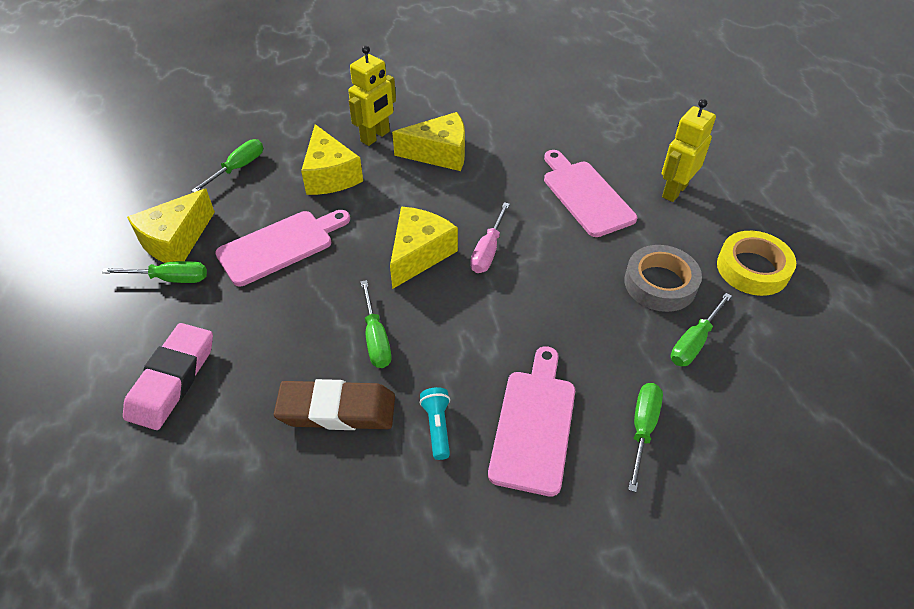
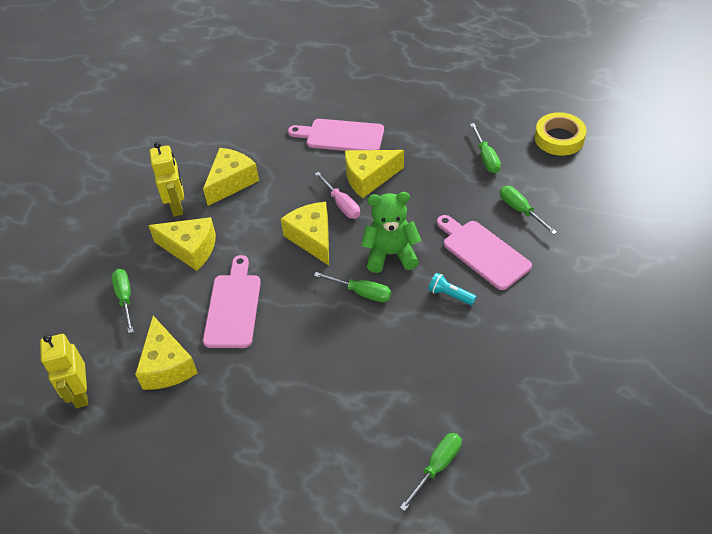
camera: 50 degrees left, 0 degrees up
green screwdriver [102,261,207,283] -> green screwdriver moved to [400,433,462,511]
pink eraser [123,323,213,430] -> none
brown eraser [274,379,395,430] -> none
grey tape [624,245,702,312] -> none
yellow robot [662,99,716,202] -> yellow robot moved to [40,334,88,408]
yellow tape [717,231,796,296] -> yellow tape moved to [535,112,587,156]
none -> yellow cheese [345,150,404,198]
none -> green teddy bear [361,192,422,273]

